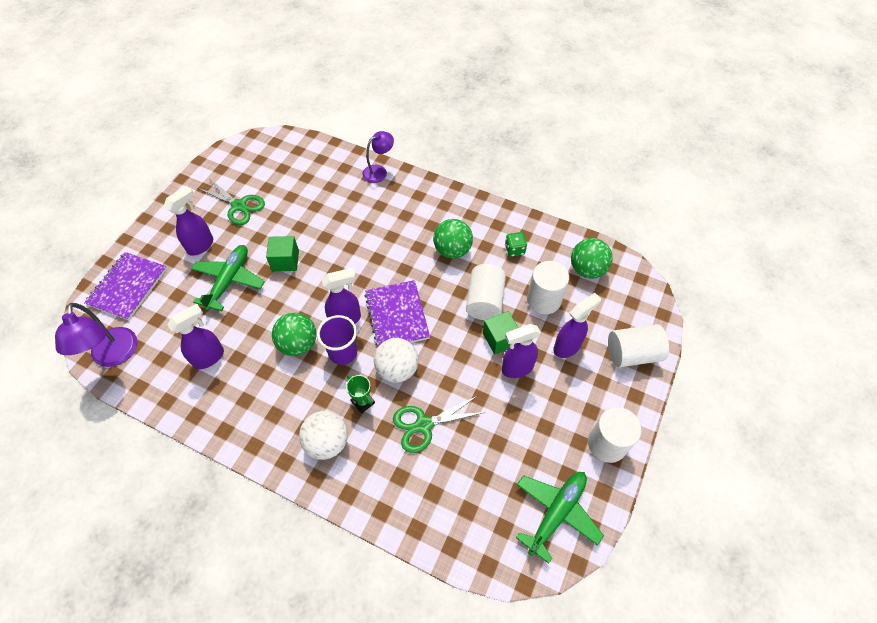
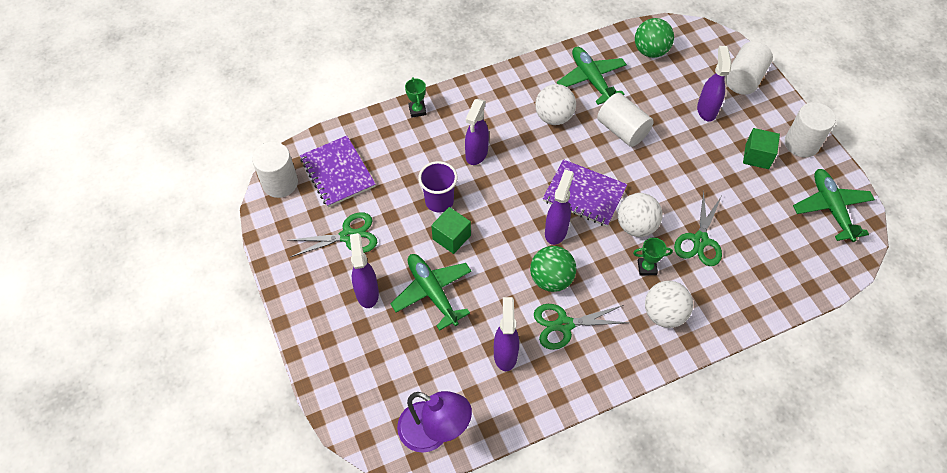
camera: 50 degrees left, 0 degrees up
purple notebook [84,252,167,320] -> purple notebook moved to [300,136,376,207]
purple cup [317,315,357,365] -> purple cup moved to [418,161,457,212]
purple lamp [362,131,394,183] -> green trophy [405,77,427,118]
green ball [433,219,473,259] -> white ball [535,84,576,125]
green cube [483,311,518,355] -> green cube moved to [743,128,780,169]
purple spray bottle [502,324,541,378] -> purple spray bottle moved to [465,99,489,165]
green dice [505,232,527,257] -> green plane [557,47,627,105]
white cylinder [527,261,569,314] -> white cylinder moved to [252,142,298,198]
none -> green scissors [534,304,628,350]

